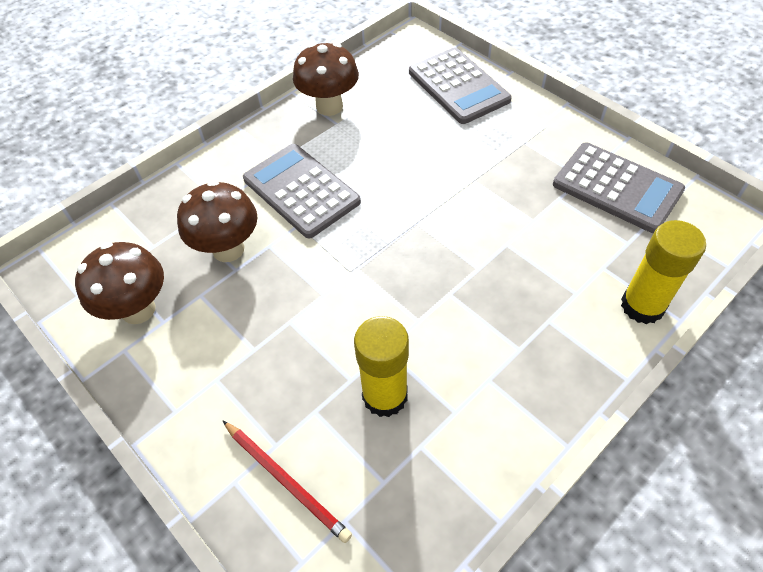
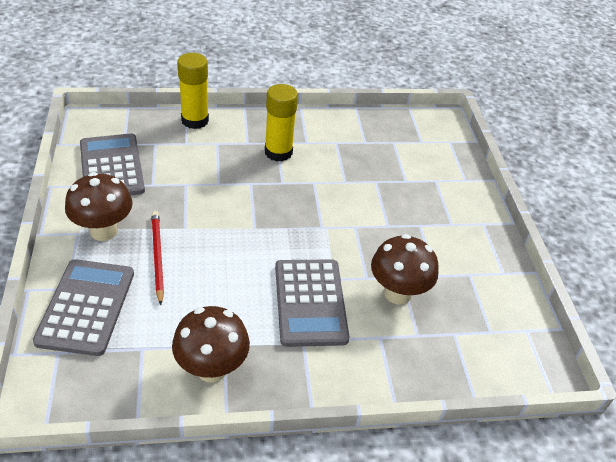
camera: 150 degrees left, 10 degrees down
brown mushroom [75,242,164,324] -> brown mushroom moved to [65,172,133,241]
red pencil [223,421,352,543] -> red pencil moved to [151,211,164,305]
yellow glue stick [354,316,409,417] -> yellow glue stick moved to [265,84,298,162]

